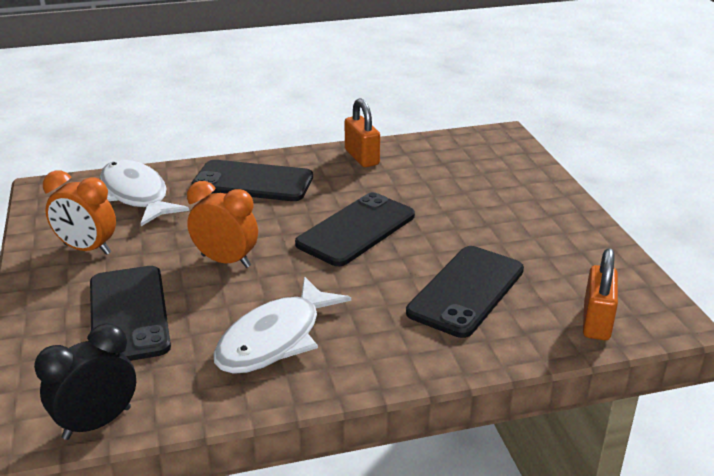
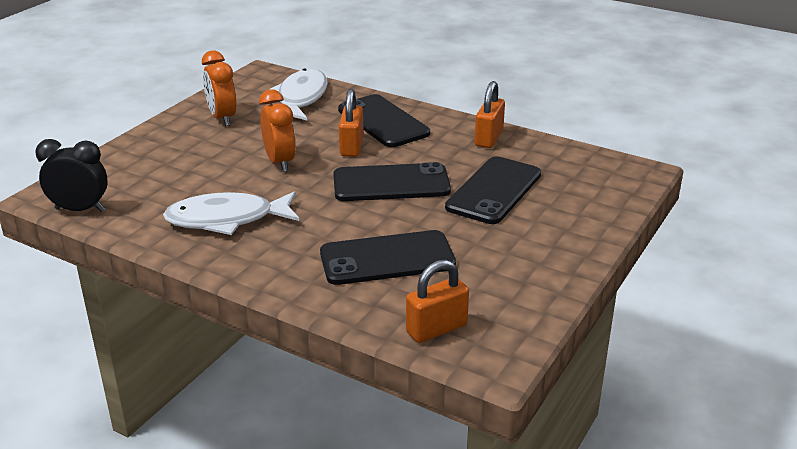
camera: 45 degrees right, 0 degrees up
black phone [90,266,171,361] -> black phone moved to [445,156,541,224]
none -> orange padlock [339,89,364,157]

